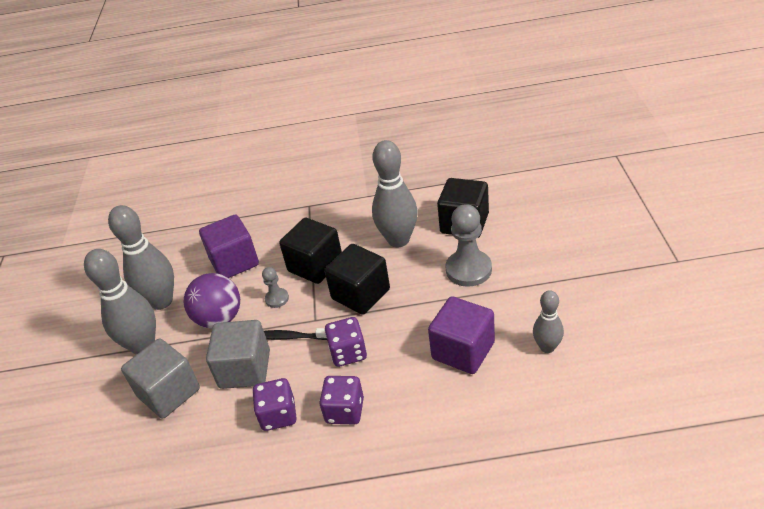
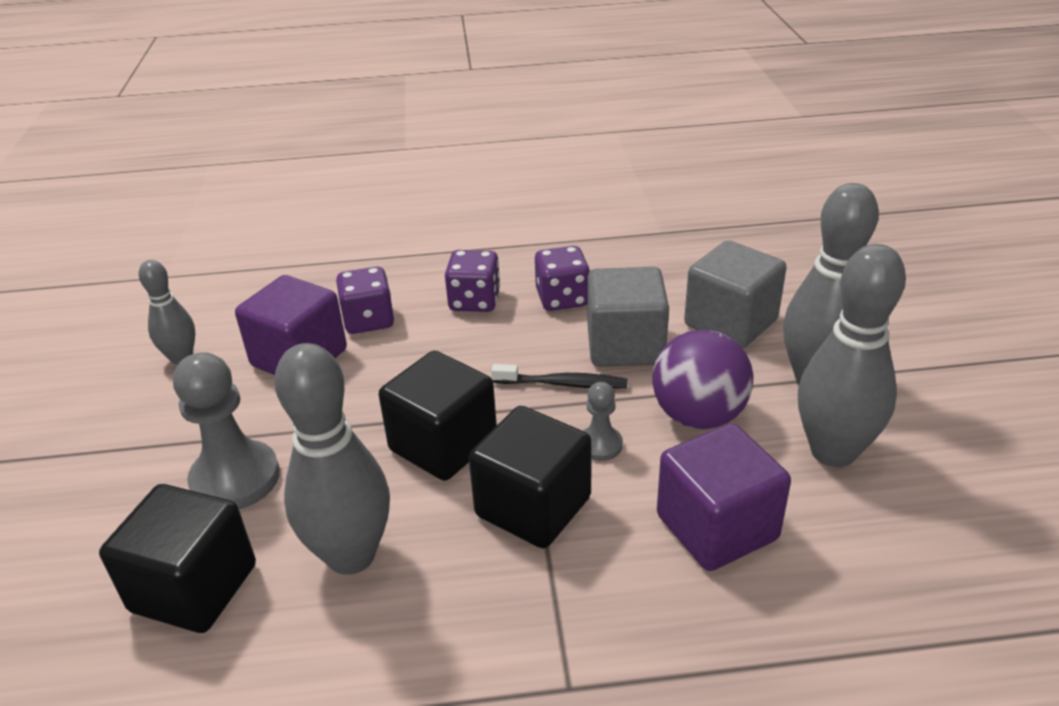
camera: 175 degrees right, 5 degrees down
purple dice [325,317,367,367] -> purple dice moved to [336,266,394,334]

